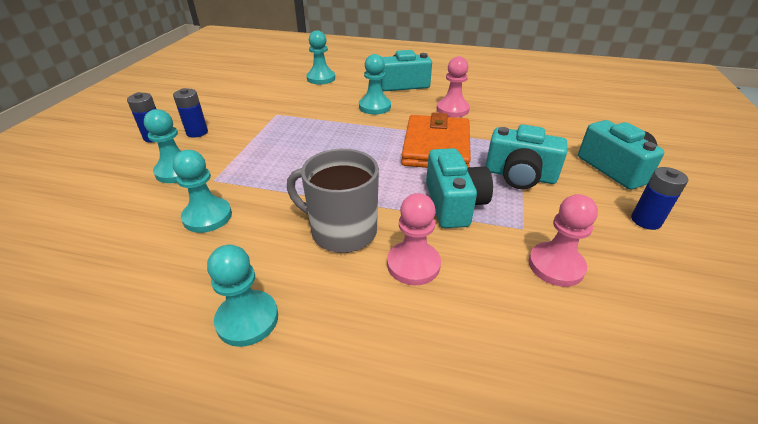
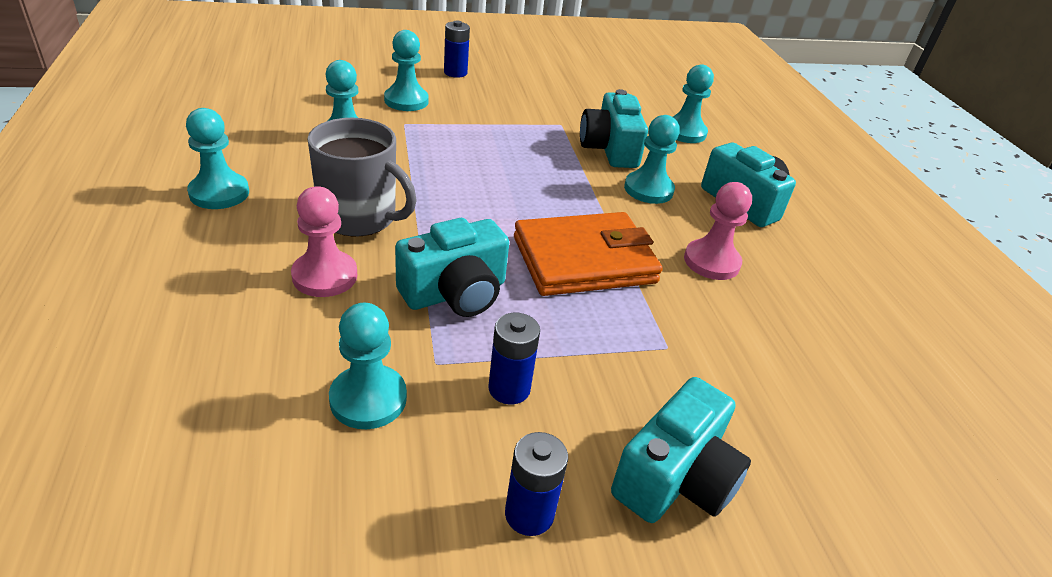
camera: 60 degrees right, 0 degrees up
blue battery [173,88,208,138] -> blue battery moved to [488,313,540,404]
grey mug [287,149,379,253] -> grey mug turned 120 degrees clockwise [308,118,417,236]
turquoise camera [485,124,567,189] -> turquoise camera moved to [580,89,648,168]
pink pawn [529,194,598,287] -> turquoise pawn [329,303,407,429]

